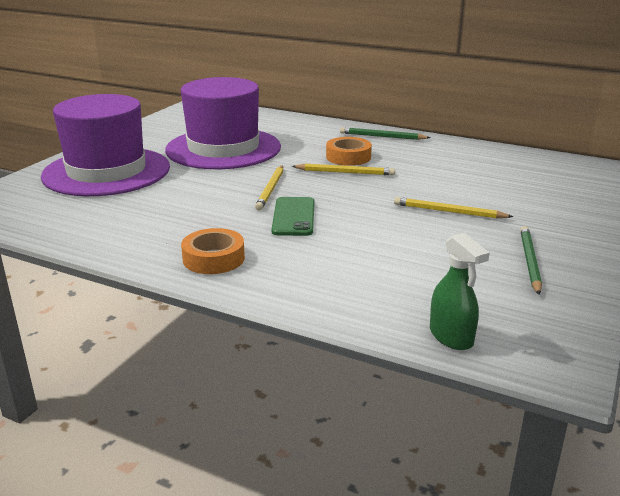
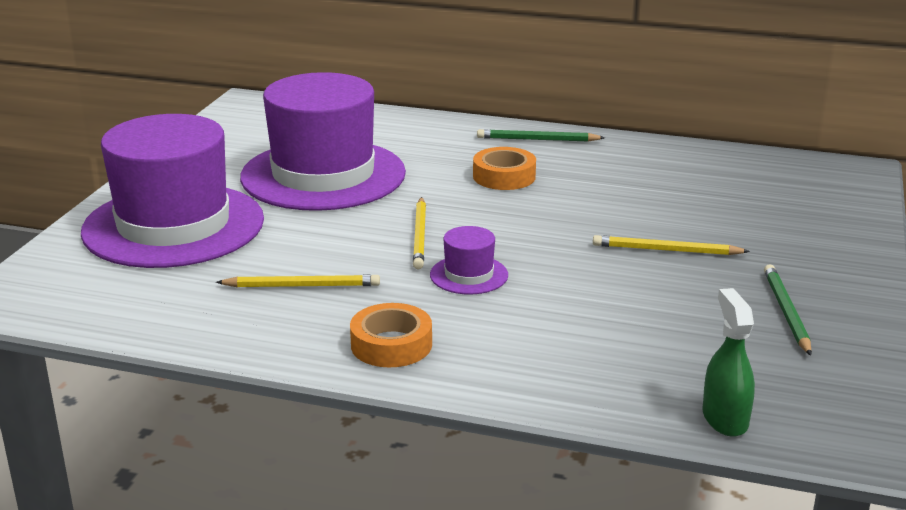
camera: 10 degrees left, 0 degrees up
green phone [271,197,314,236] -> purple hat [430,226,508,294]
yellow pencil [292,164,395,175] -> yellow pencil moved to [216,274,380,288]
green spray bottle [430,233,490,350] -> green spray bottle turned 150 degrees counterclockwise [702,288,755,437]

